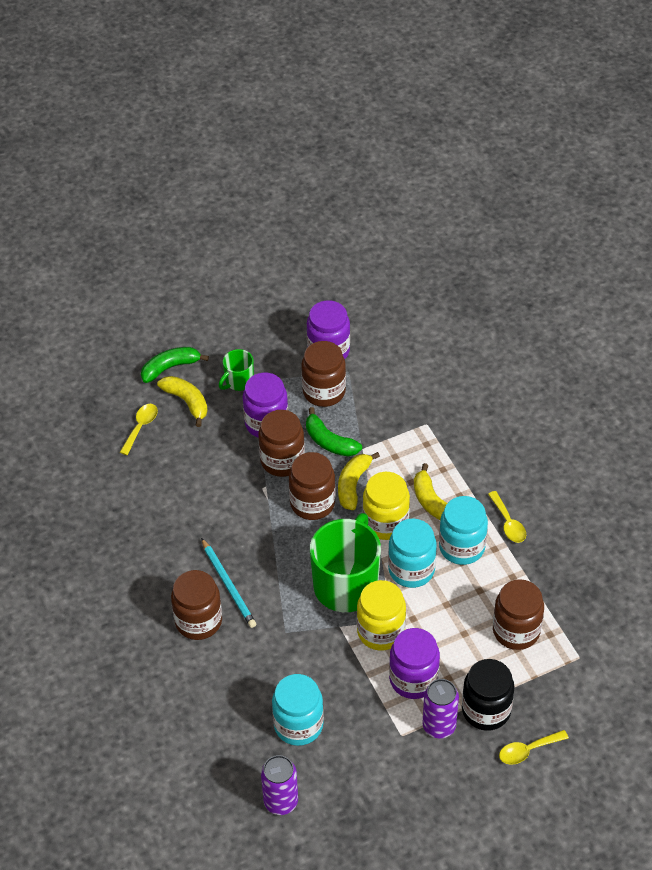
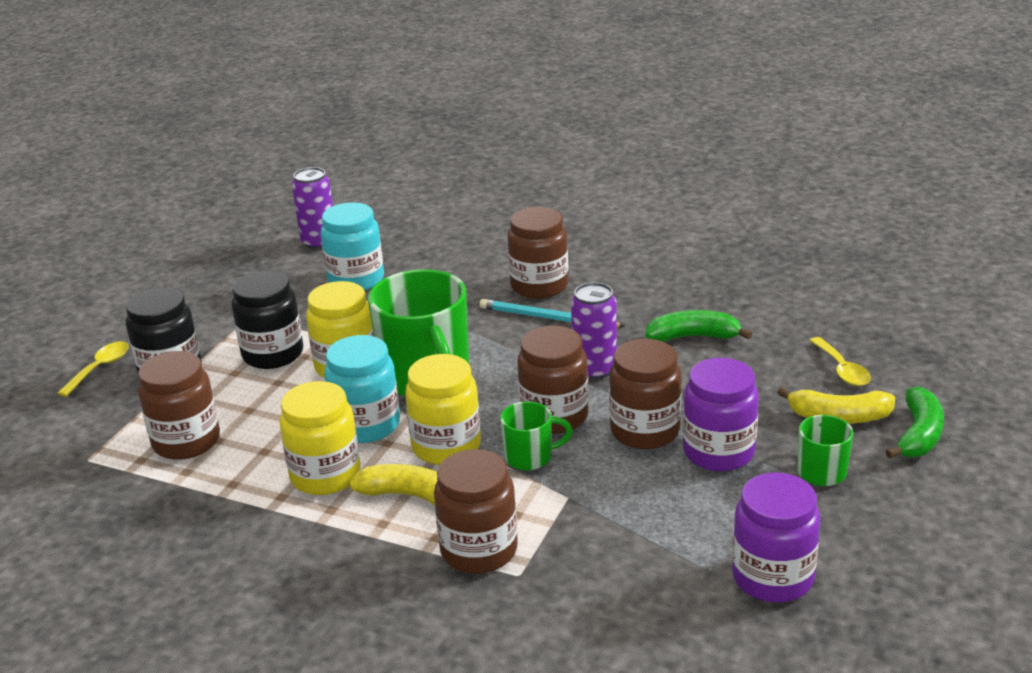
camera: 140 degrees right, 20 degrees down
brown jar [301,341,346,407] -> brown jar moved to [434,449,518,574]
green banana [306,407,362,456] -> green banana moved to [646,310,752,342]
yellow banana [338,452,380,510] -> green mug [500,401,573,470]
purple jar [389,628,440,699] -> black jar [232,271,303,369]
purple can [422,679,459,738] -> purple can moved to [571,282,617,380]
turquoise jar [439,496,488,565] -> yellow jar [279,381,361,495]
yellow spoon [488,491,526,543] -> none

